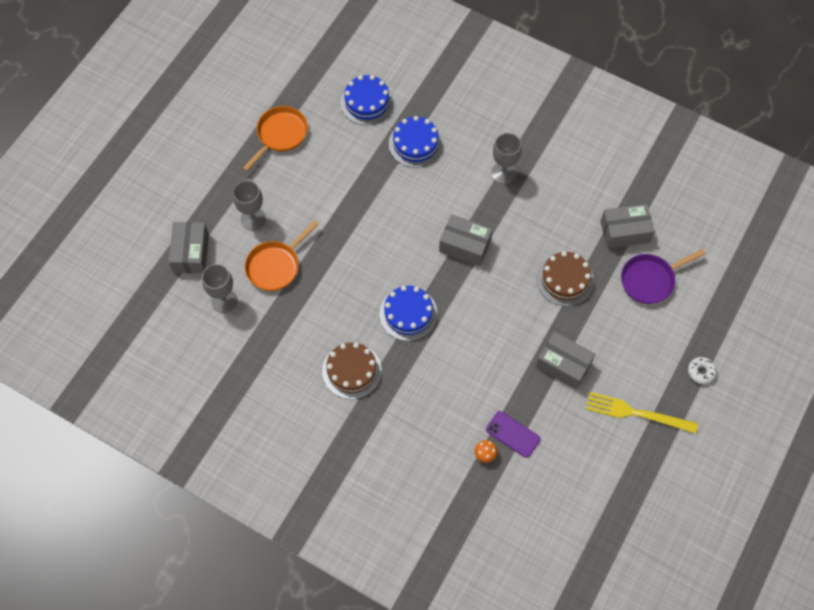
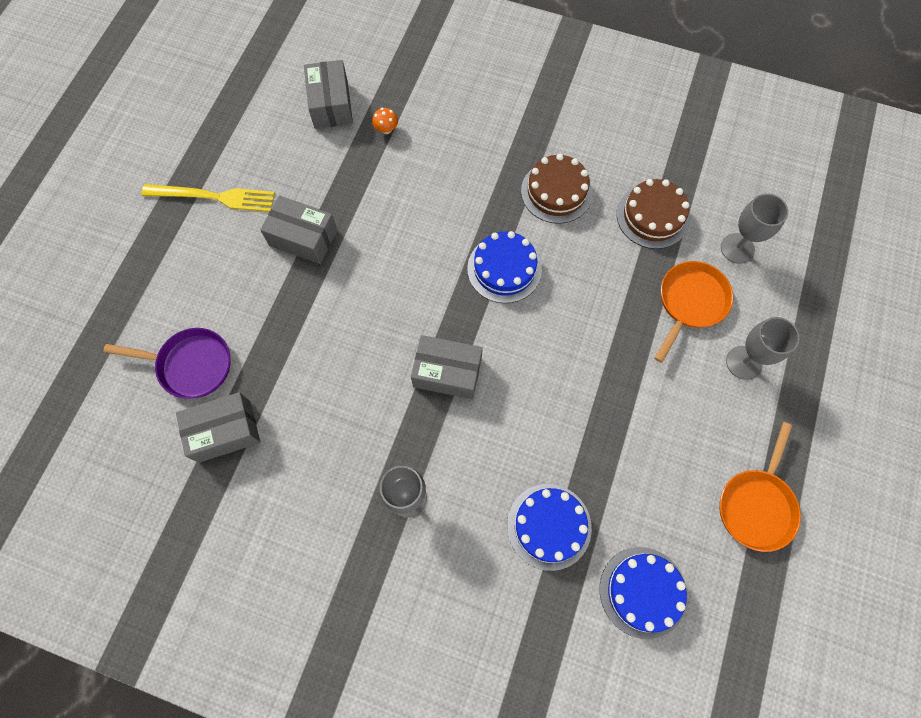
camera: 170 degrees right, 5 degrees up
grey box [168,222,209,273] -> grey box moved to [304,60,353,129]
purple phone [486,411,540,458] -> none
brown cake [536,251,594,306] -> brown cake moved to [617,179,690,249]
purple pan [621,249,706,304] -> purple pan turned 45 degrees clockwise [103,328,230,399]
white donut [688,357,717,384] -> none

